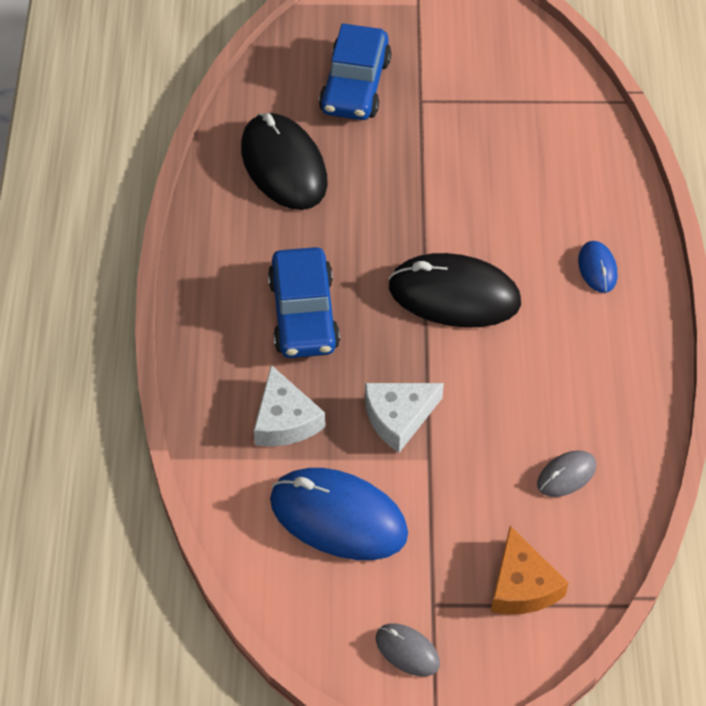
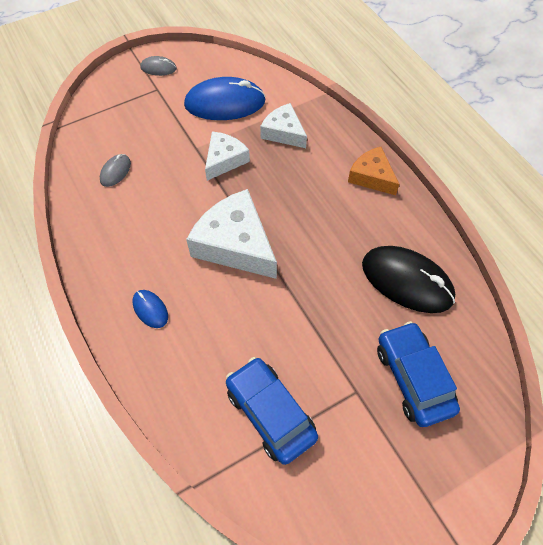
camera: 150 degrees right, 5 degrees up
blue car [268,247,340,358] -> blue car moved to [226,357,318,465]
black mouse [389,253,521,328] -> white cheese [186,189,277,279]
orange cheese [491,526,569,615] -> orange cheese moved to [348,147,399,195]

